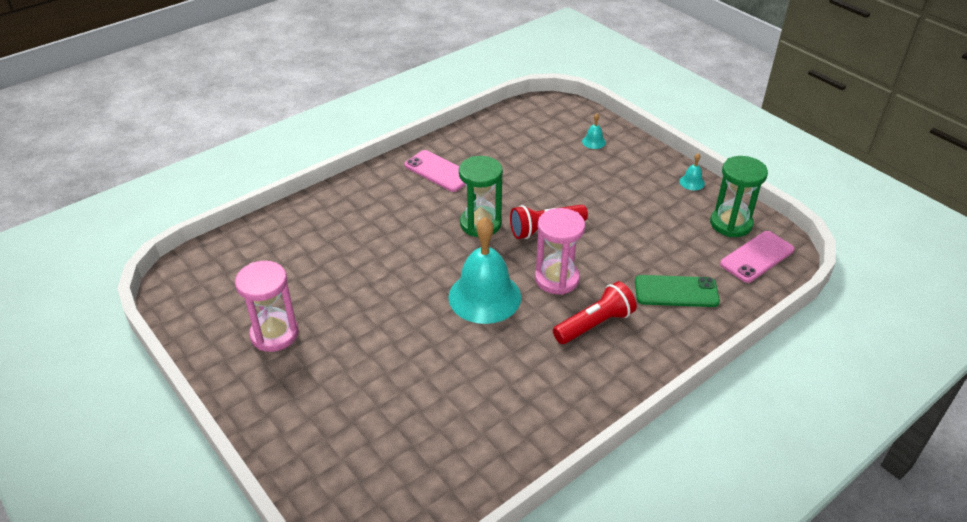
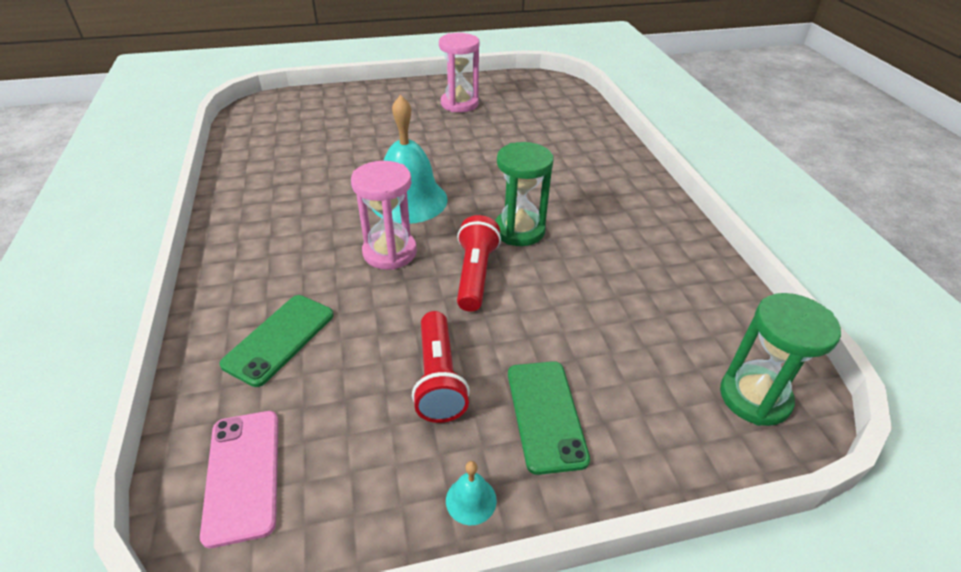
camera: 115 degrees right, 0 degrees up
pink phone [404,150,465,192] -> none
red flashlight [553,281,637,344] -> red flashlight moved to [412,311,470,423]
turquoise bell [582,113,606,149] -> none
green hourglass [710,156,768,237] -> green hourglass moved to [720,293,841,426]
none -> green phone [508,361,590,475]

